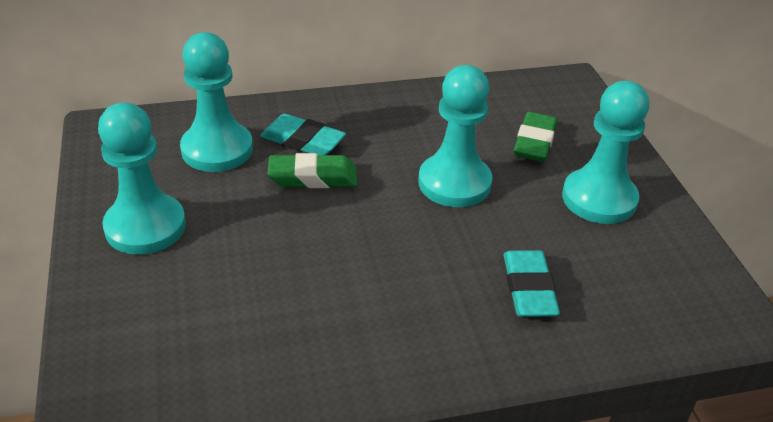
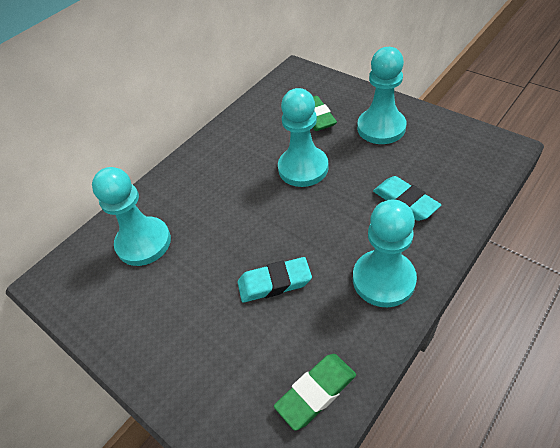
camera: 30 degrees left, 10 degrees up
turquoise pawn [98,103,186,255] -> turquoise pawn moved to [353,199,417,307]
turquoise eraser [260,114,346,155] -> turquoise eraser moved to [238,257,312,303]
green eraser [268,153,357,188] -> green eraser moved to [274,354,356,431]

